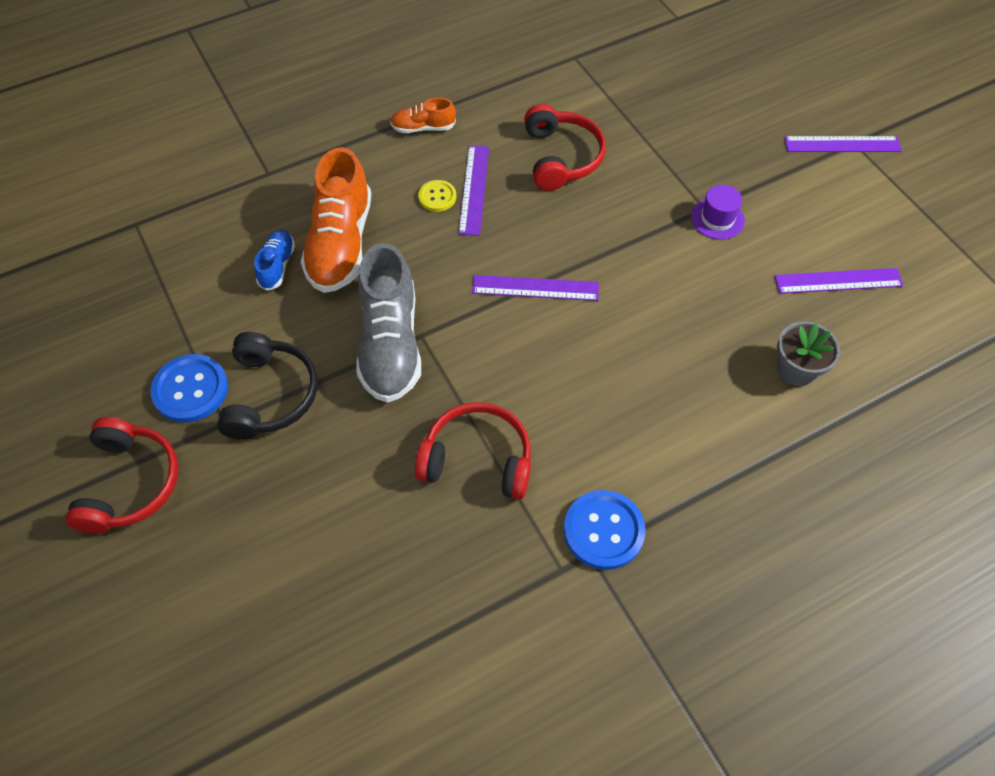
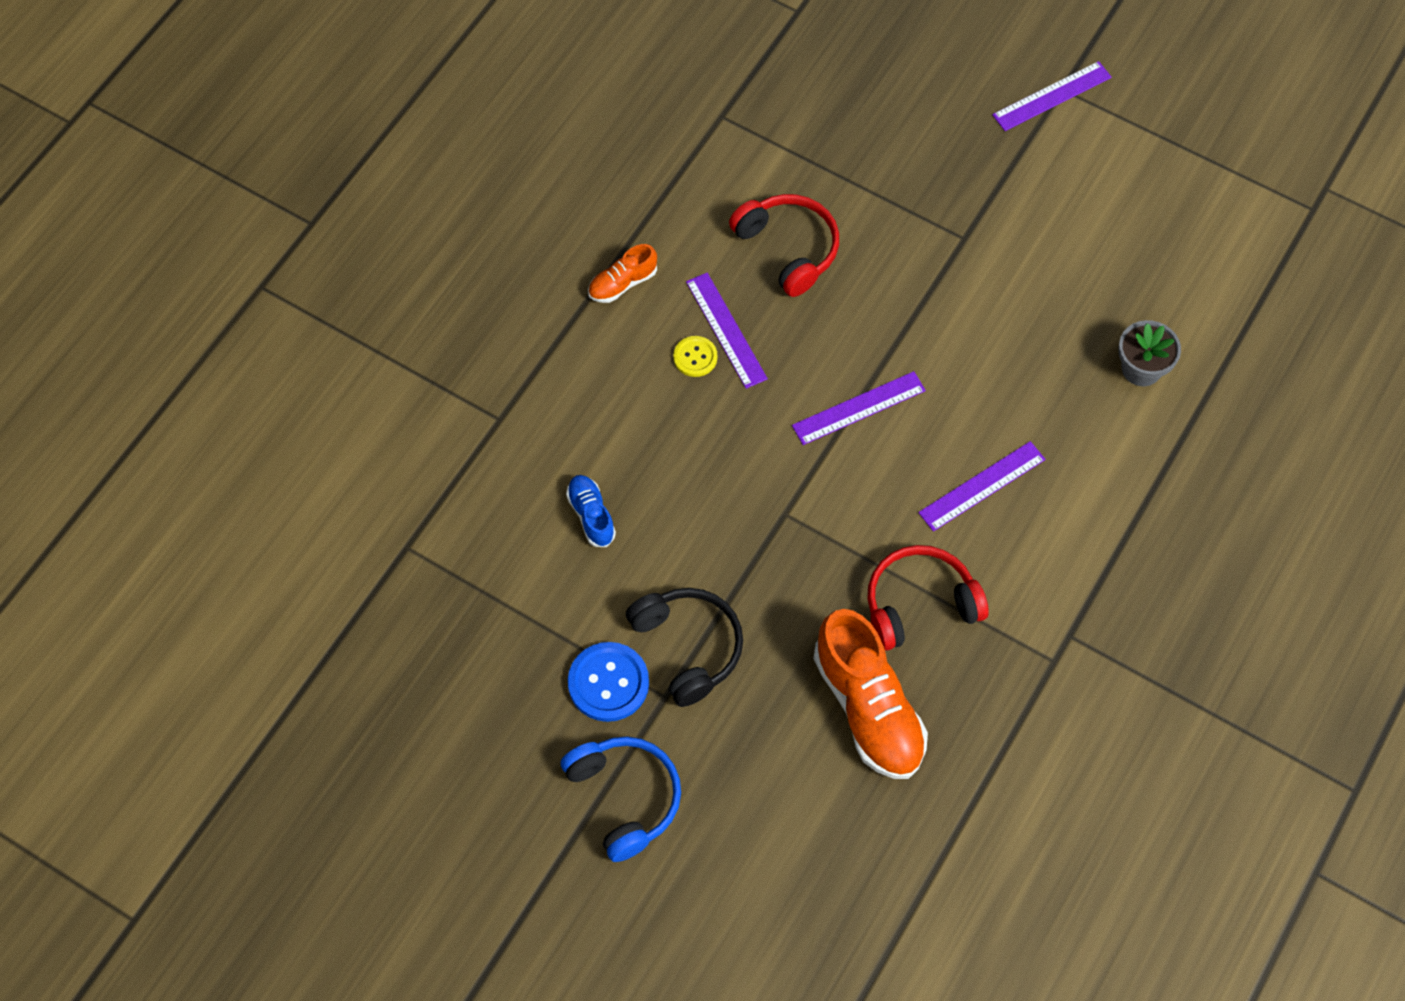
camera: 30 degrees left, 5 degrees up
red headphones [65,417,179,533] -> blue headphones [561,736,681,862]
orange shoe [301,147,371,293] -> orange shoe moved to [813,609,928,779]
grey shoe [356,243,421,403] -> none
blue button [563,490,646,570] -> none
purple hat [691,185,745,240] -> none
purple ruler [775,268,903,294] -> purple ruler moved to [918,441,1046,532]

